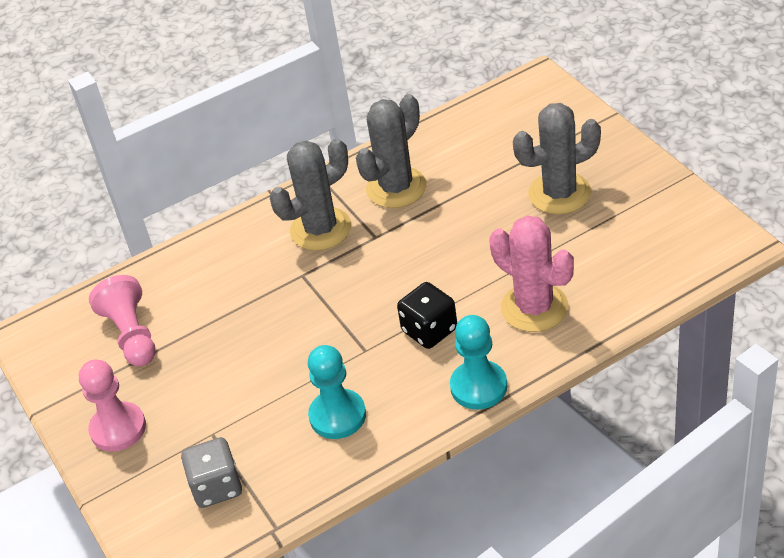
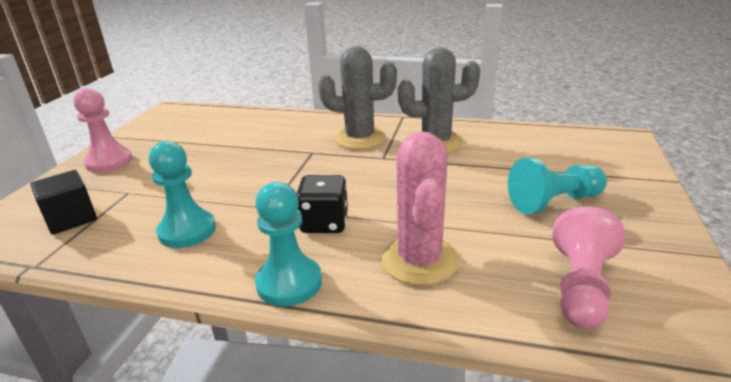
camera: 40 degrees right, 15 degrees down
pink pawn [89,275,156,366] -> pink pawn moved to [552,207,625,329]
grey dice [181,437,242,508] -> black cube [30,170,97,235]
grey cactus [513,103,601,214] -> turquoise pawn [508,158,607,214]

